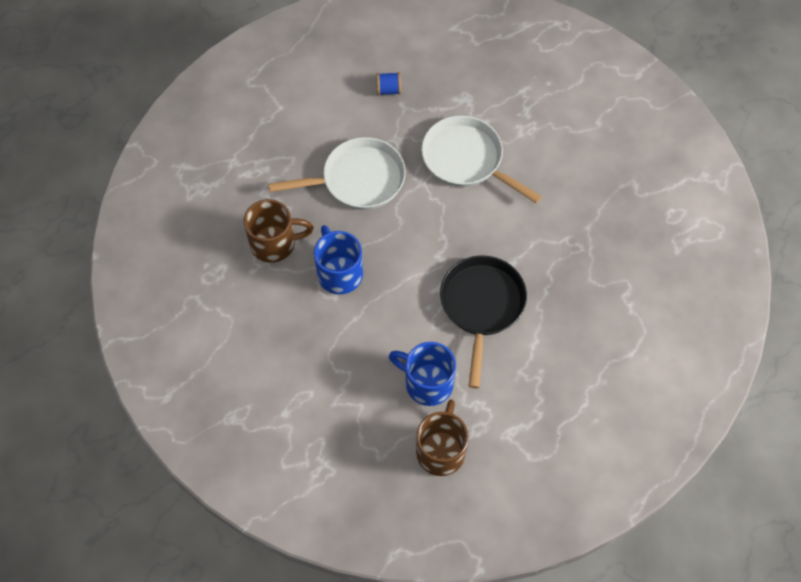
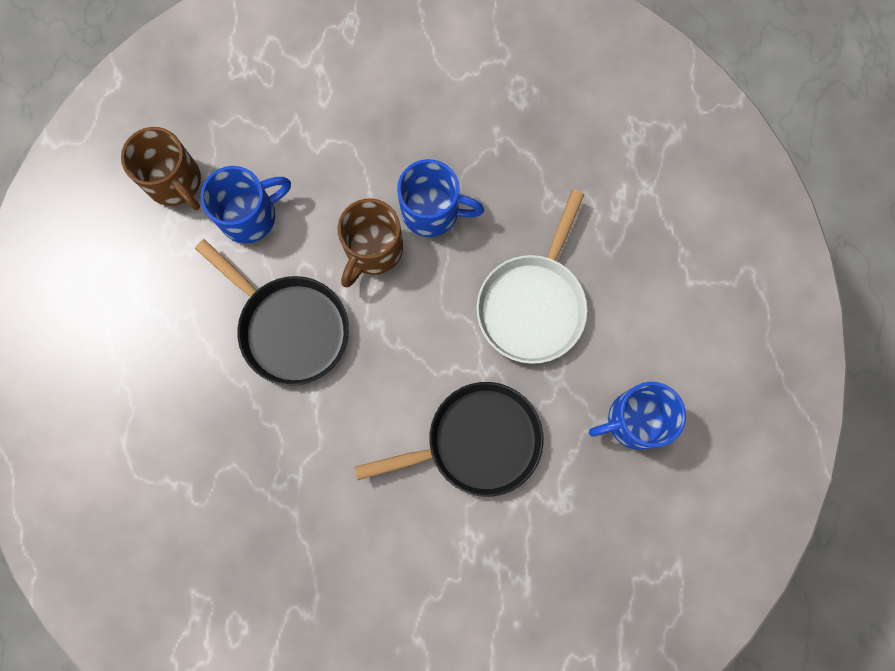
camera: 125 degrees right, 15 degrees up
brown mug [244,199,313,263] -> brown mug moved to [338,198,403,287]
blue spool [377,72,401,96] -> blue mug [589,382,686,450]
white pan [421,115,542,203] -> black pan [355,382,544,497]

